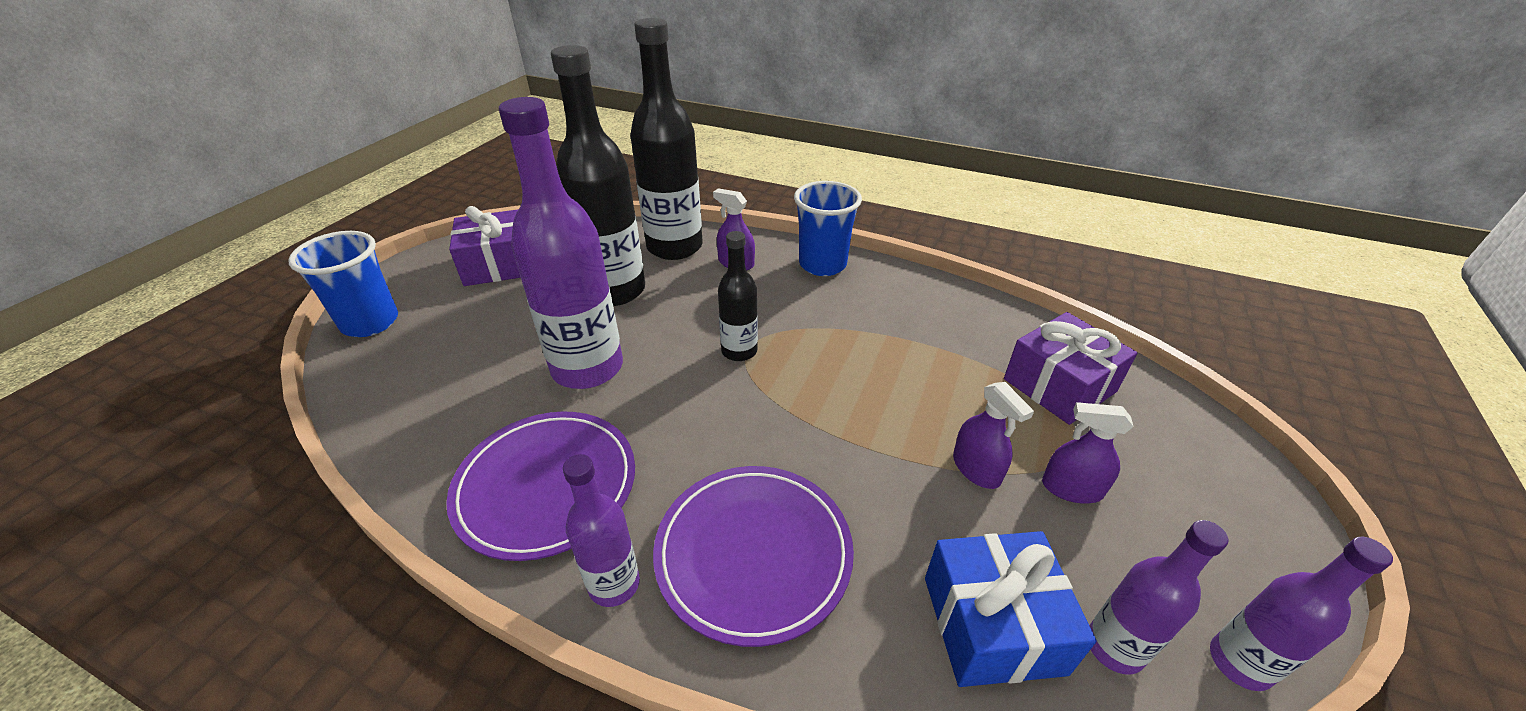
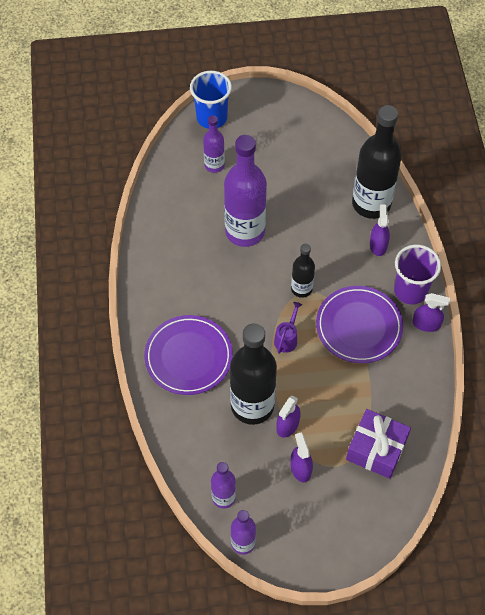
camera: 60 degrees right, 20 degrees up
purple plate [446,412,635,561] -> purple plate moved to [316,286,403,363]
purple gift [449,206,521,286] -> none
black bottle [551,45,645,306] -> black bottle moved to [230,323,277,425]
purple bottle [563,454,640,607] -> purple bottle moved to [203,115,225,173]
blue cup [794,181,862,276] -> purple cup [394,245,441,304]
blue gift [925,531,1097,687] -> none
none -> purple watering can [274,302,302,354]
none -> purple spray bottle [412,293,450,332]

